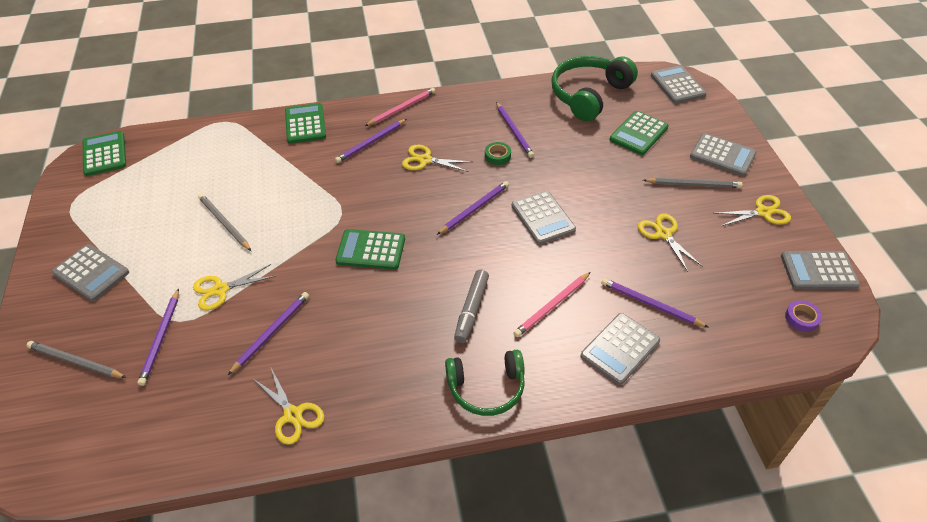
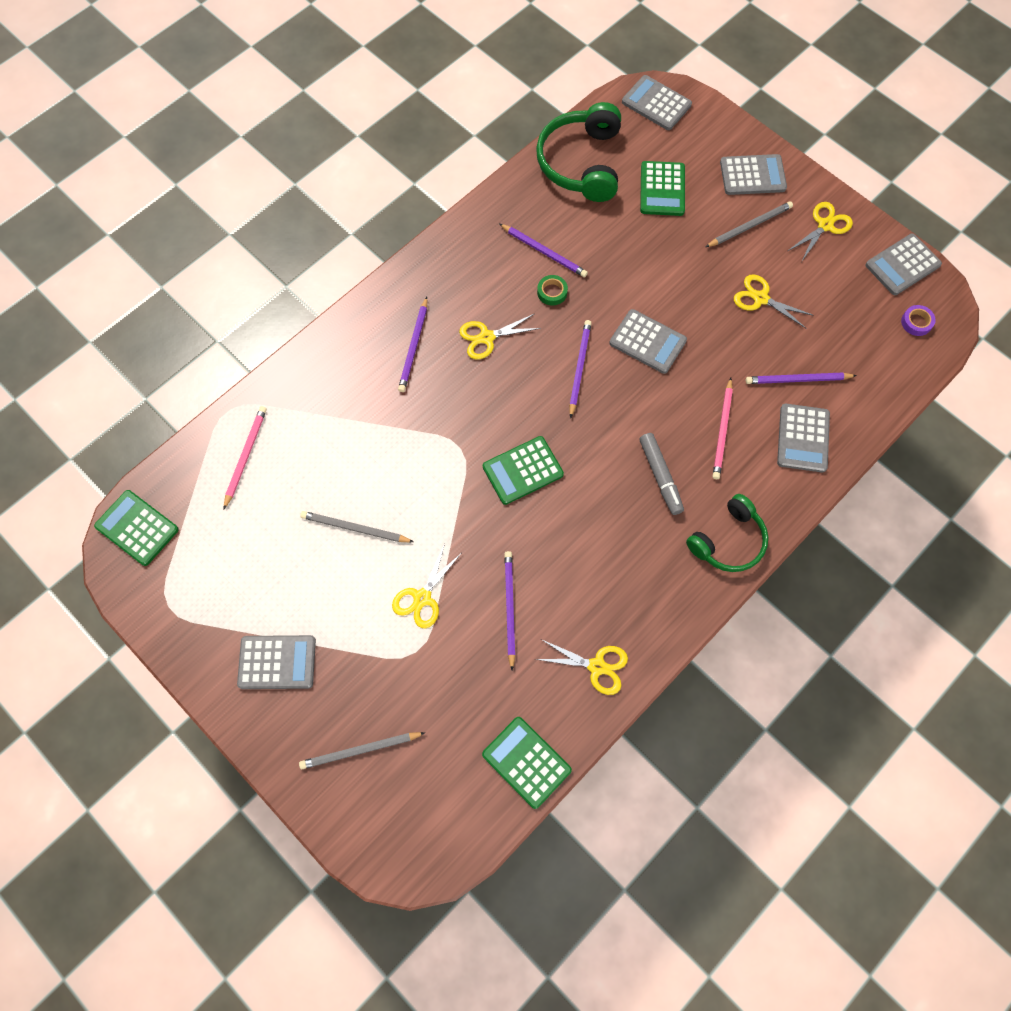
camera: 35 degrees left, 20 degrees up
purple pencil [138,288,179,386] -> none
green calculator [285,103,326,144] -> green calculator moved to [482,717,572,809]
pink pencil [365,88,435,126] -> pink pencil moved to [224,406,267,509]

